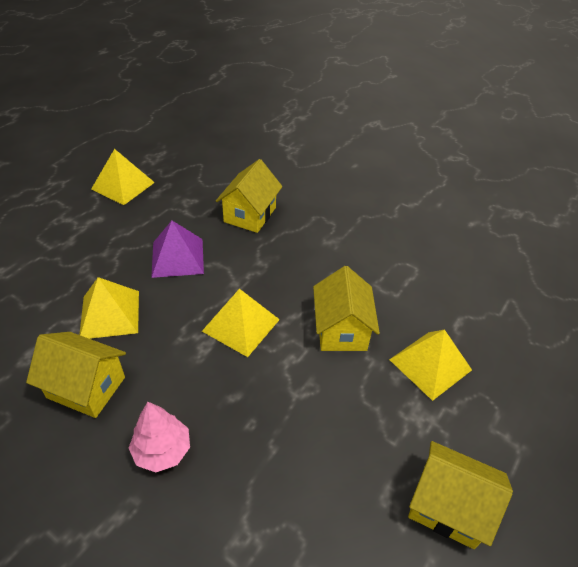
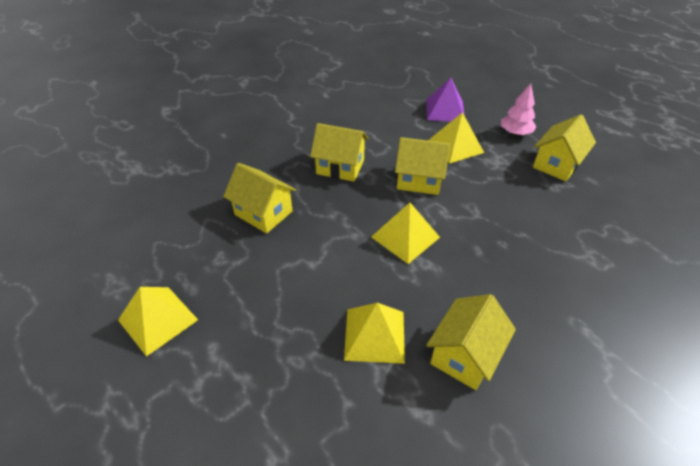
camera: 75 degrees left, 0 degrees up
pink tree [129,402,190,473] -> pink tree moved to [501,83,536,135]
purple pyramid [151,221,204,278] -> purple pyramid moved to [426,78,465,122]
none -> yellow house [310,123,369,182]

